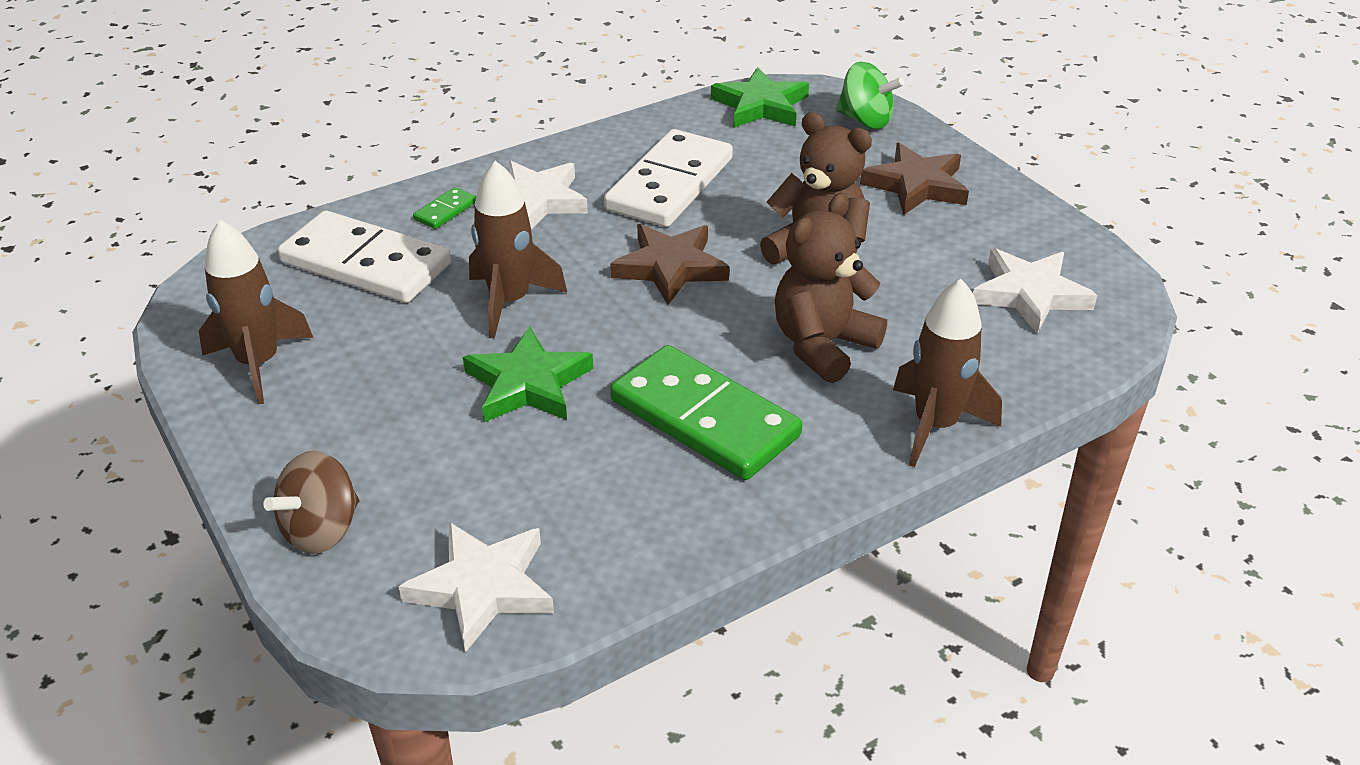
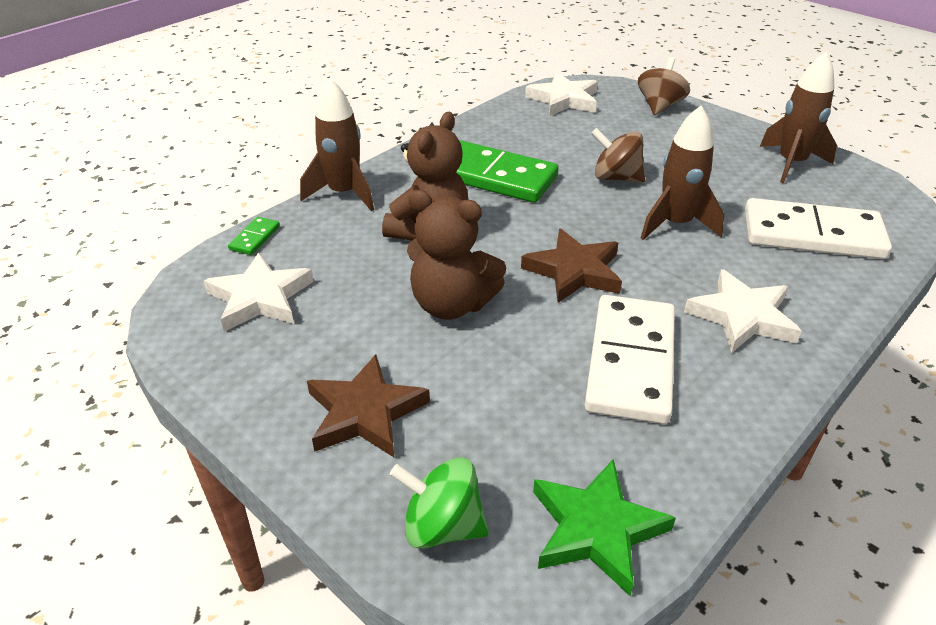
camera: 165 degrees right, 0 degrees up
green domino [413,187,476,229] -> green domino moved to [228,217,280,255]
green star [463,326,593,422] -> brown spinning top [591,128,645,183]

